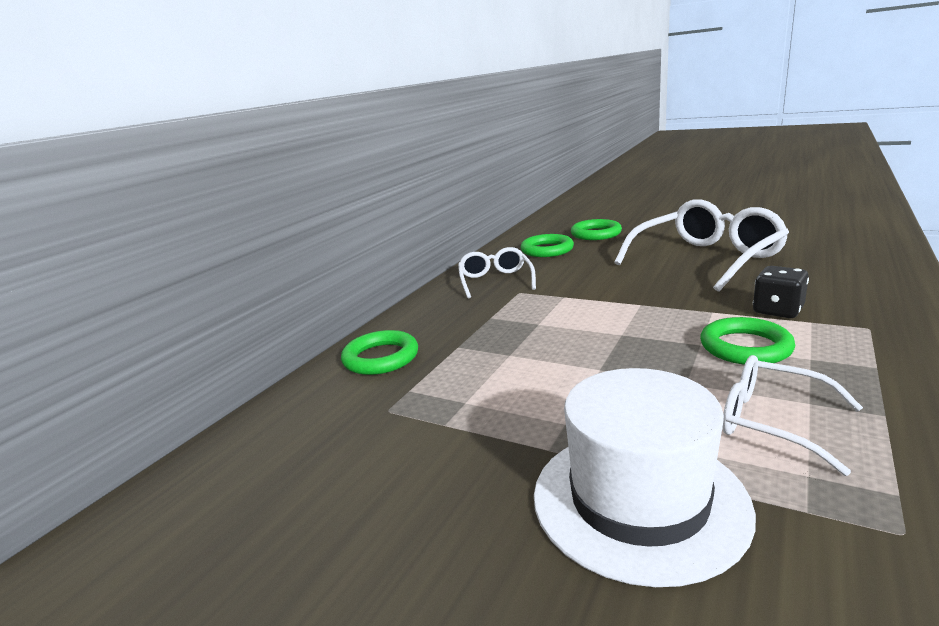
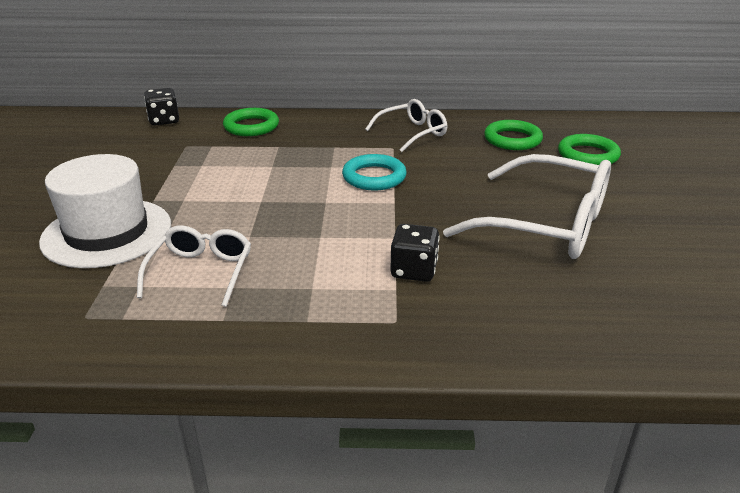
camera: 60 degrees right, 10 degrees up
green ring [700,317,795,365] -> none
none -> black dice [144,88,179,126]
none -> turquoise ring [342,154,407,190]

